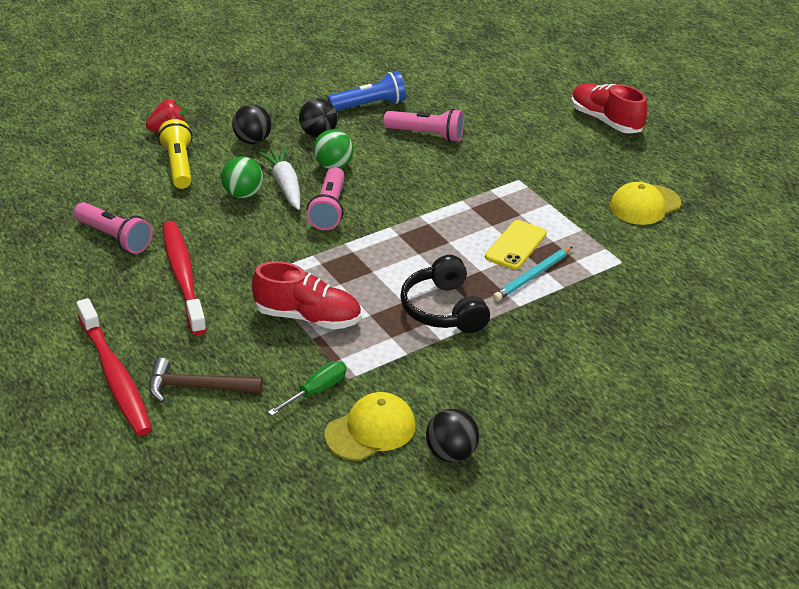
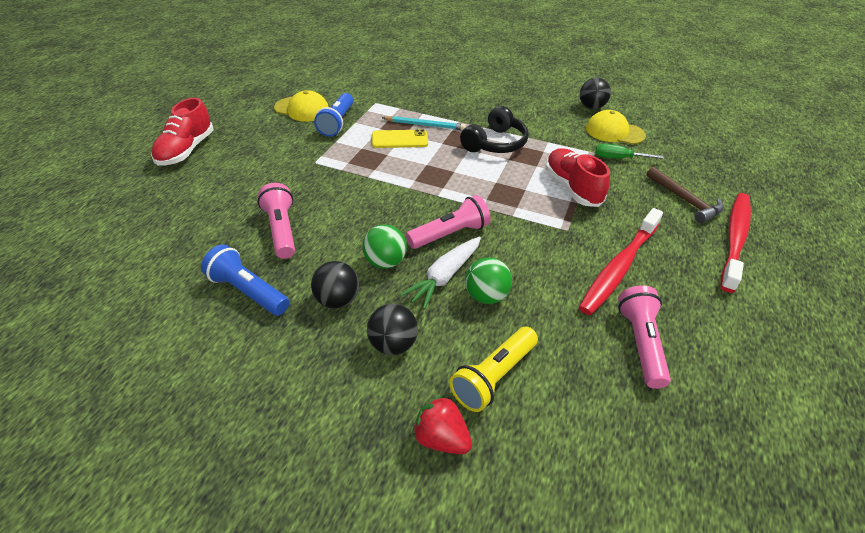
camera: 125 degrees left, 5 degrees up
none -> blue flashlight [314,93,353,137]

